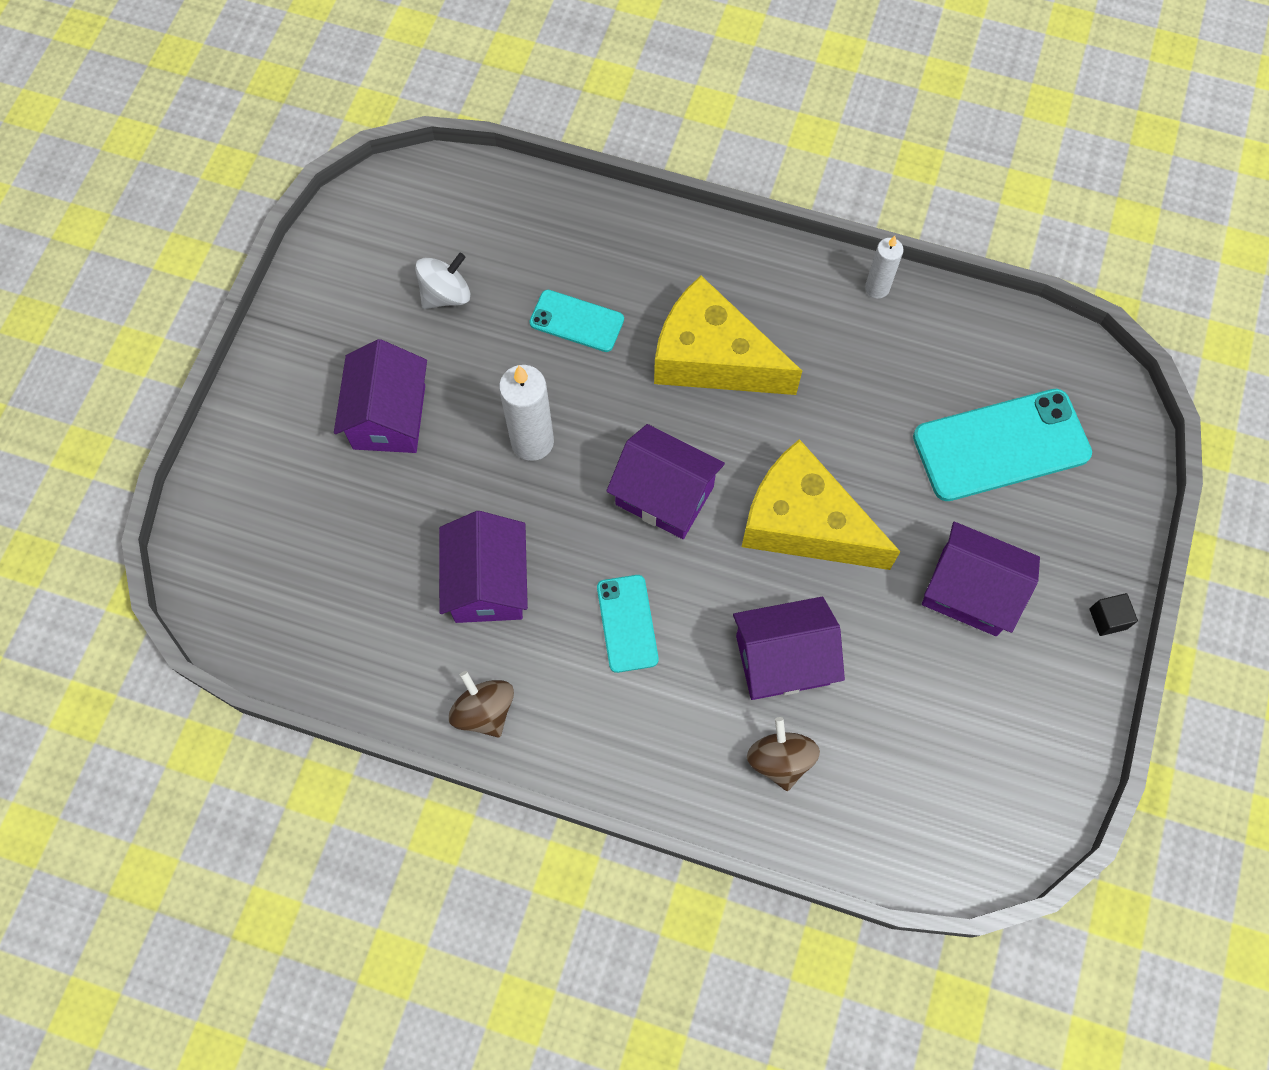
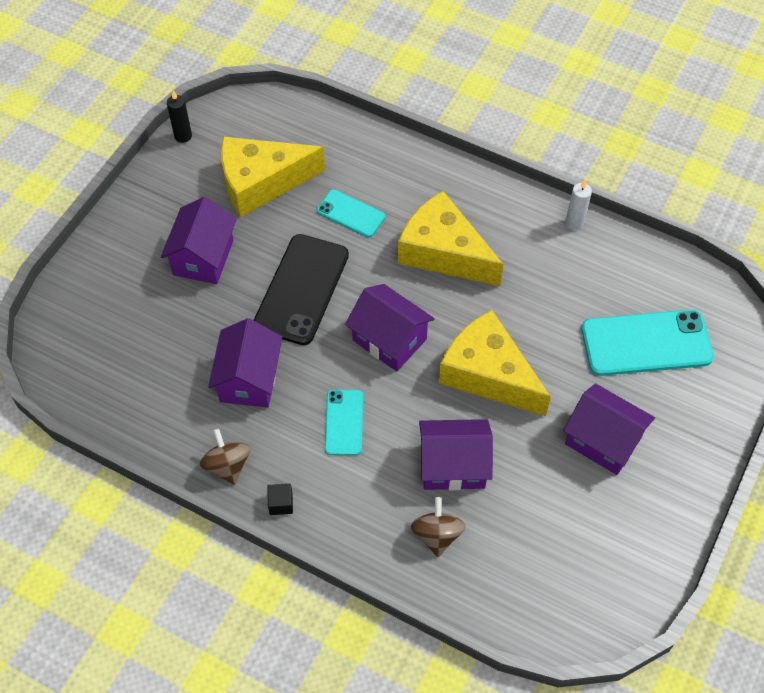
camera: 10 degrees right, 10 degrees down
white spinning top [415,253,470,309] -> yellow cheese [221,137,325,217]
white candle [499,365,554,461] -> black phone [254,234,349,345]
black cube [1089,593,1138,636] -> black cube moved to [267,484,293,515]
none -> black candle [167,91,192,143]

